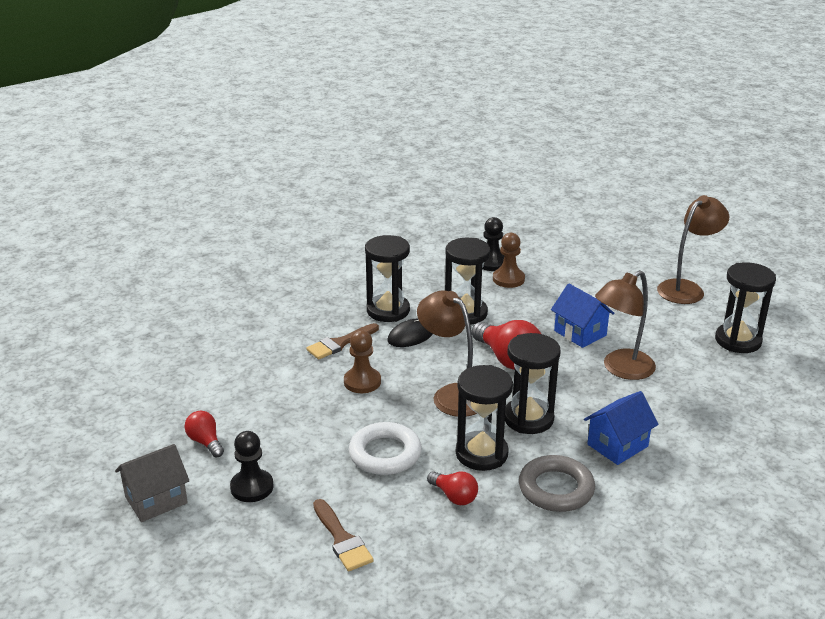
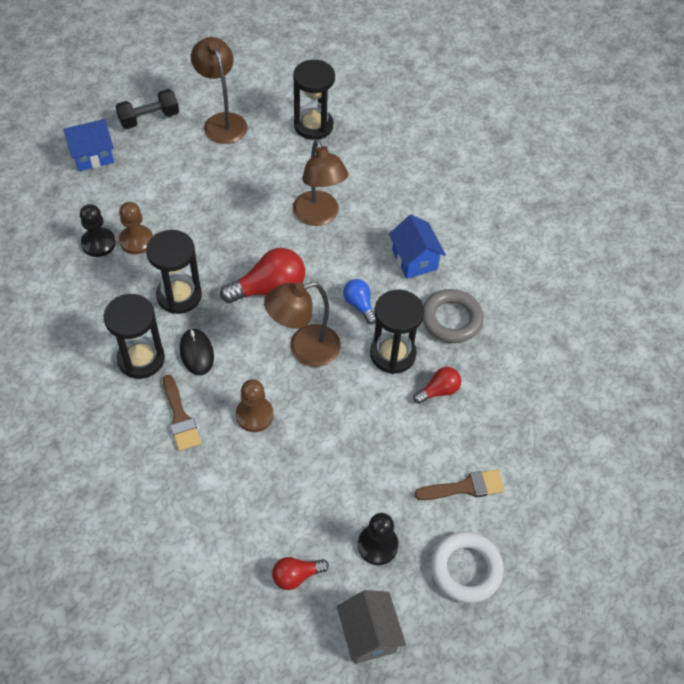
camera: 75 degrees left, 25 degrees up
white ring [349,422,422,475] -> white ring moved to [431,532,504,603]
black hourglass [505,333,561,434] -> blue light bulb [343,279,376,324]
blue house [551,284,615,348] -> blue house moved to [63,119,114,171]
none -> black dumbbell [116,89,179,129]

